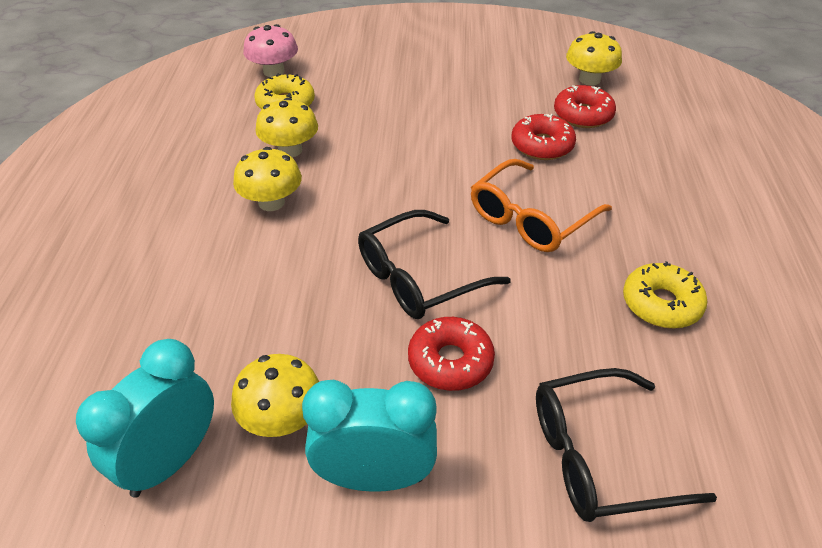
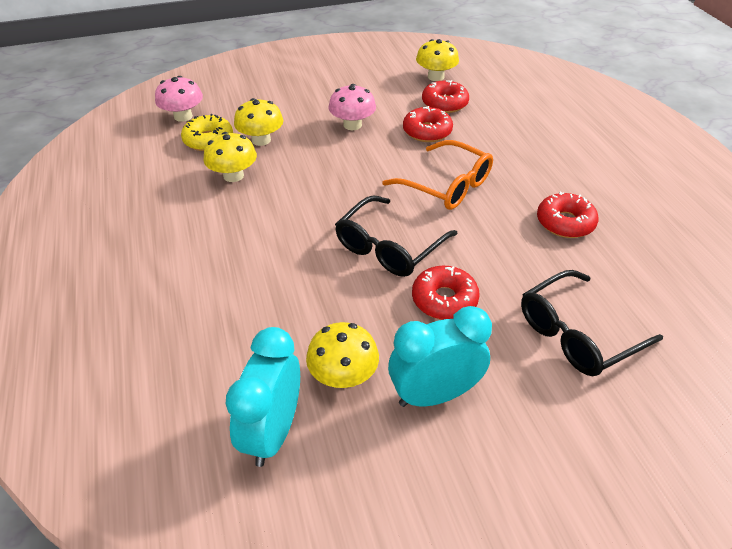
camera: 20 degrees left, 0 degrees up
yellow mushroom [233,147,302,211] -> yellow mushroom moved to [234,98,283,146]
orange glasses [471,159,612,252] -> orange glasses turned 75 degrees counterclockwise [382,140,493,210]
yellow donut [623,261,707,329] -> red donut [537,192,599,238]
none -> pink mushroom [329,84,376,130]

